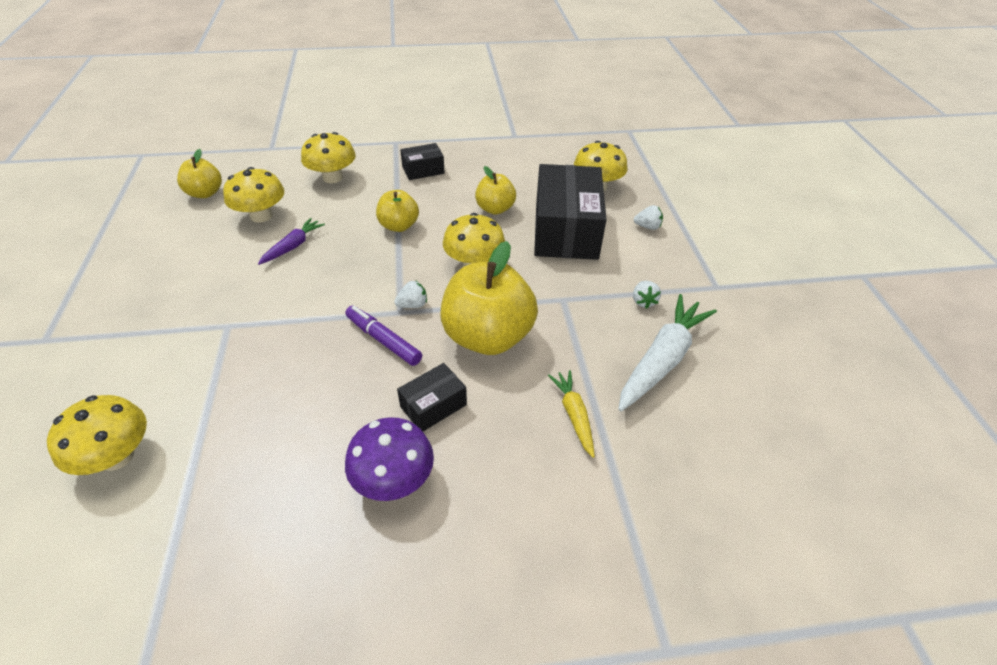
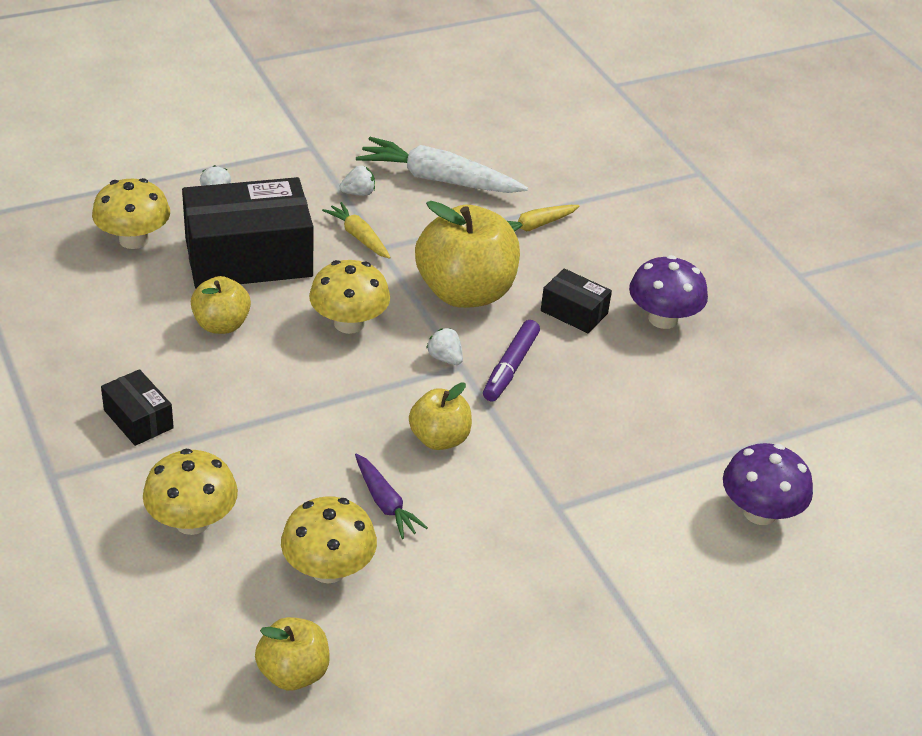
camera: 110 degrees left, 5 degrees down
yellow mushroom [47,395,147,475] -> purple mushroom [723,443,813,525]
purple carrot [258,218,325,265] -> purple carrot turned 135 degrees counterclockwise [355,453,428,539]
yellow apple [376,190,419,232] -> yellow apple moved to [409,382,472,450]
none -> yellow carrot [322,202,391,259]

